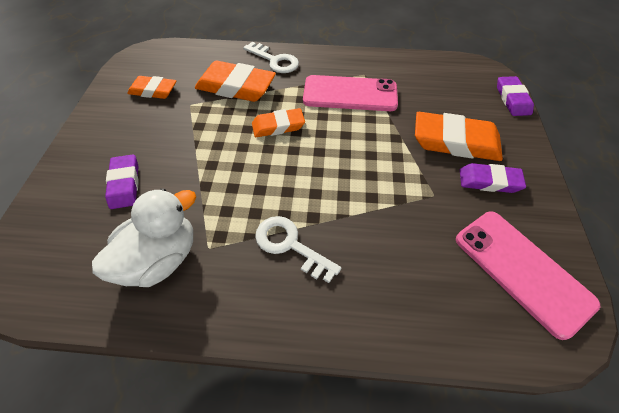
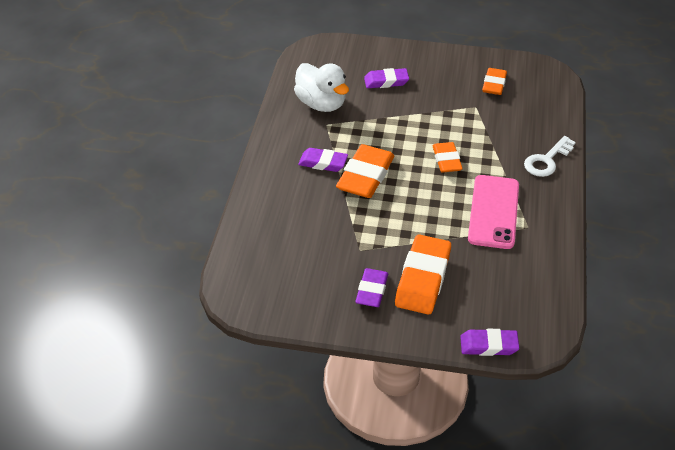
camera: 95 degrees right, 10 degrees down
orange eraser [195,61,276,102] -> orange eraser moved to [336,144,395,198]
white key [255,216,341,283] -> purple eraser [298,148,348,172]
pink phone [456,211,600,340] -> none

